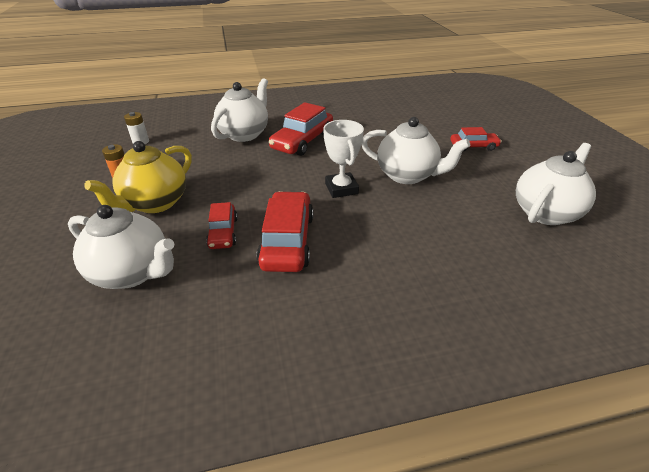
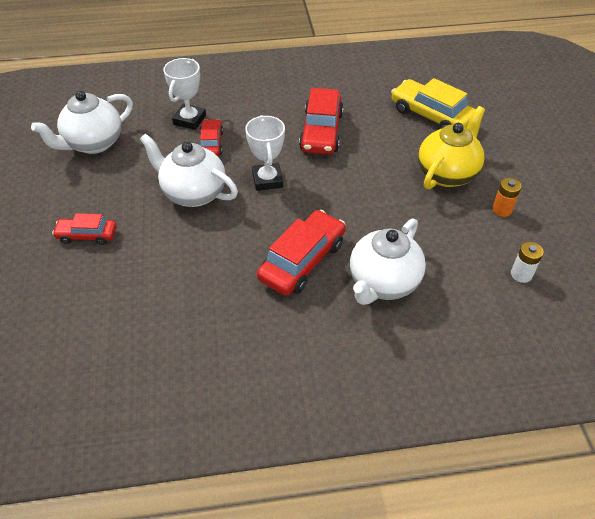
camera: 175 degrees left, 10 degrees up
white teapot [68,205,174,289] -> yellow car [391,78,476,129]
red car [206,202,238,249] -> red car moved to [200,119,224,156]
none -> white trophy [163,58,206,130]

